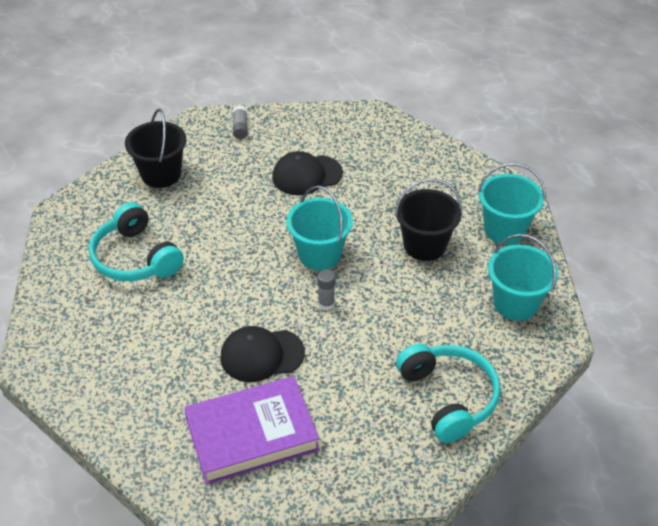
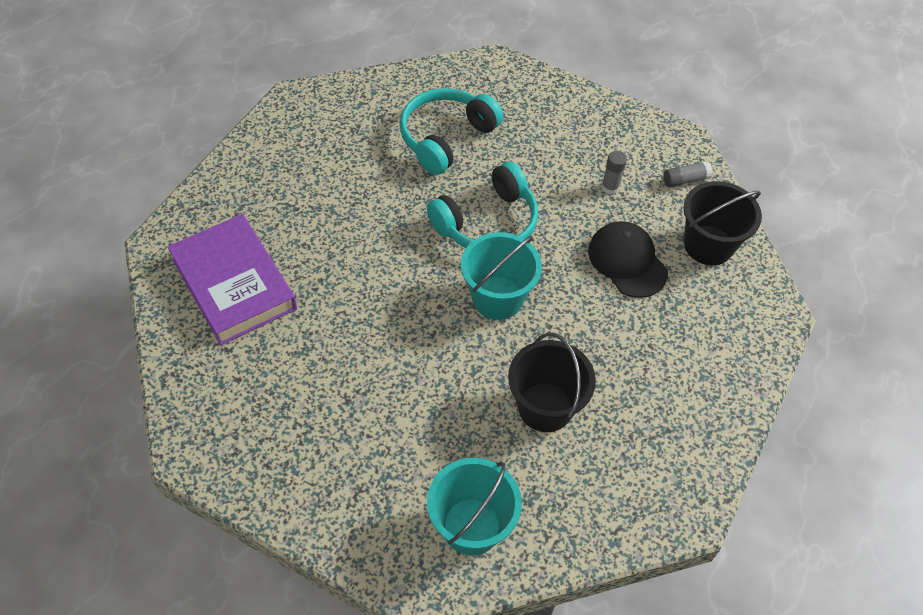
camera: 75 degrees right, 10 degrees up
black bucket [125,109,187,188] -> black bucket moved to [683,181,762,265]
black cap [220,326,305,382] -> none
grey glue stick [317,269,335,310] -> grey glue stick moved to [601,151,627,195]
turquoise headphones [396,343,501,443] -> turquoise headphones moved to [427,162,538,248]
turquoise bucket [478,163,546,245] -> none

